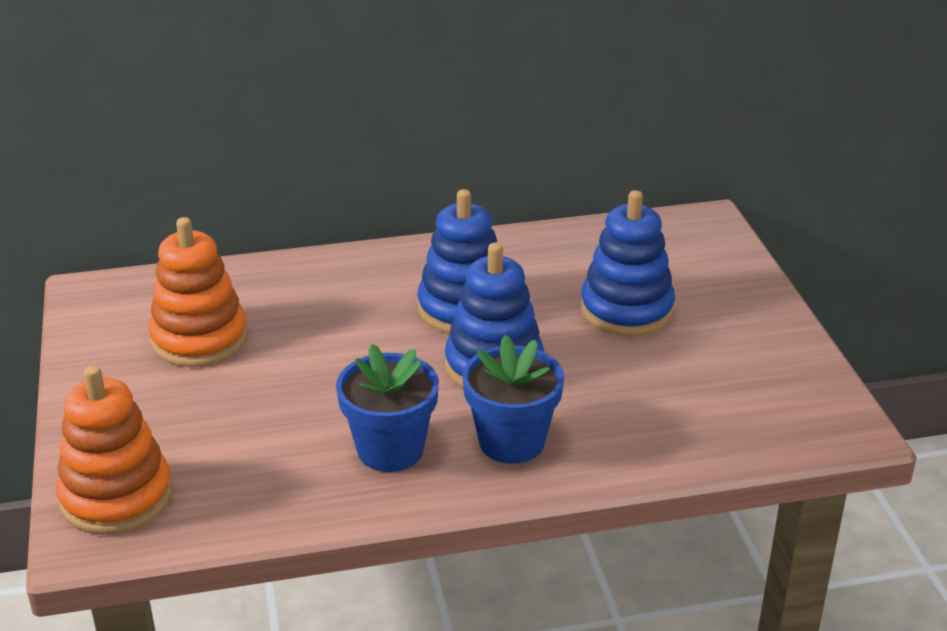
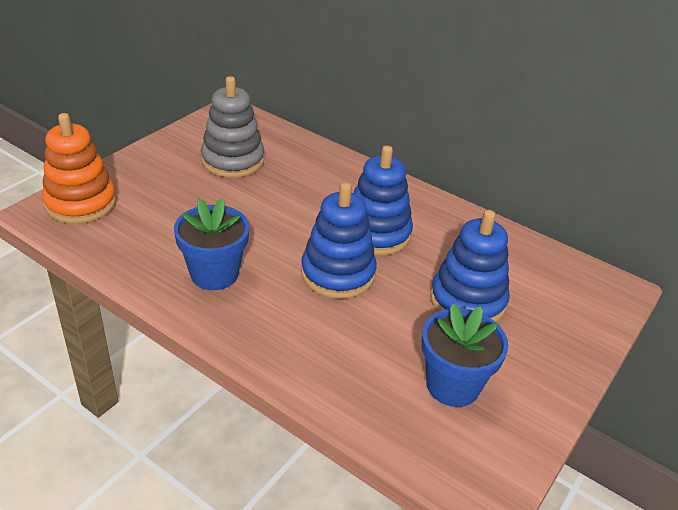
camera: 45 degrees right, 5 degrees up
orange stacking toy [149,217,248,367] -> grey stacking toy [201,76,264,178]
blue flower pot [462,335,564,464] -> blue flower pot moved to [422,304,508,407]

